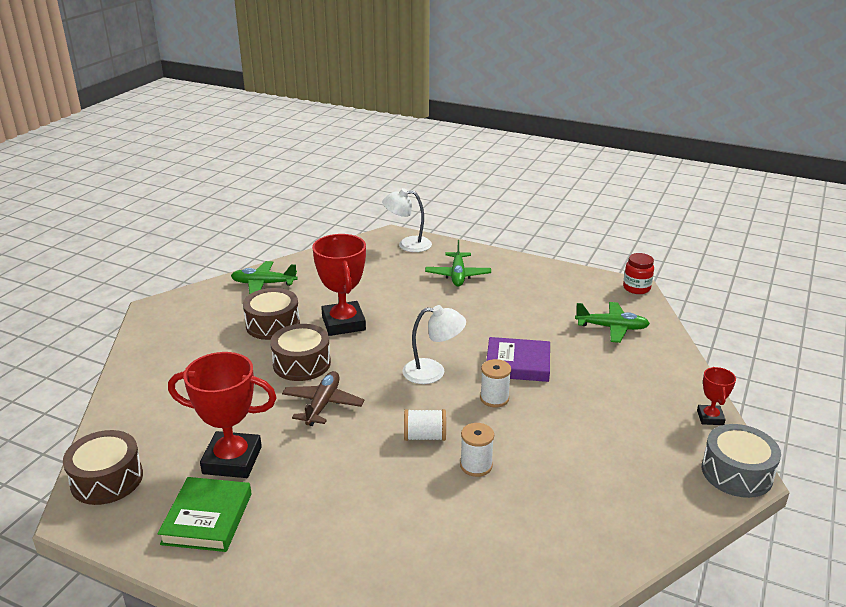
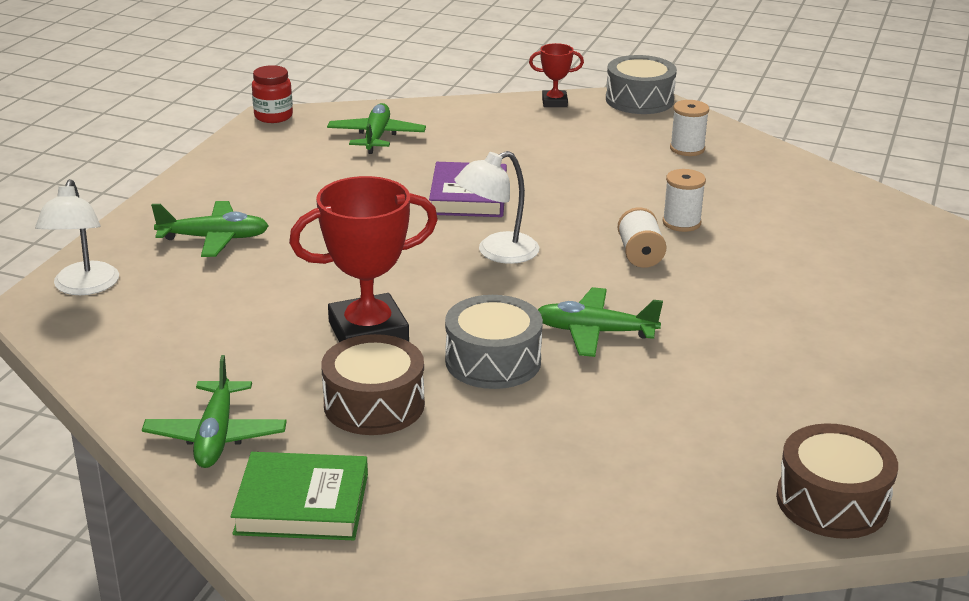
camera: 95 degrees left, 0 degrees up
green book [157,477,252,552] -> green book moved to [231,452,368,540]
red trophy [168,352,277,478] -> none
brown drum [270,324,331,381] -> grey drum [445,295,543,389]
brown plane [282,371,364,426] -> green plane [538,287,663,357]
white lamp [402,305,466,384] -> white lamp turned 120 degrees counterclockwise [454,151,539,264]
white spool [480,359,511,408] -> white spool moved to [670,100,709,156]

